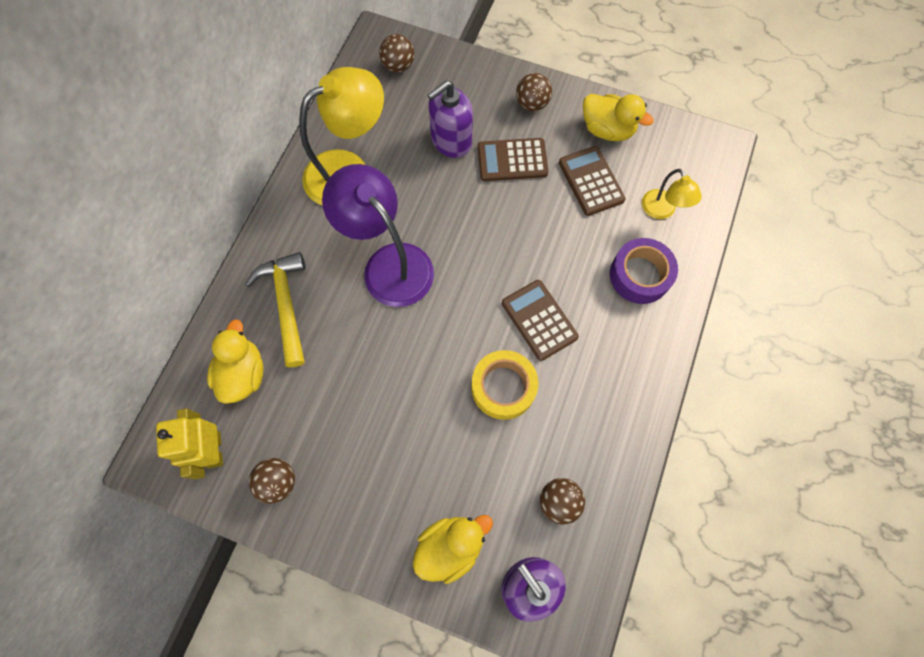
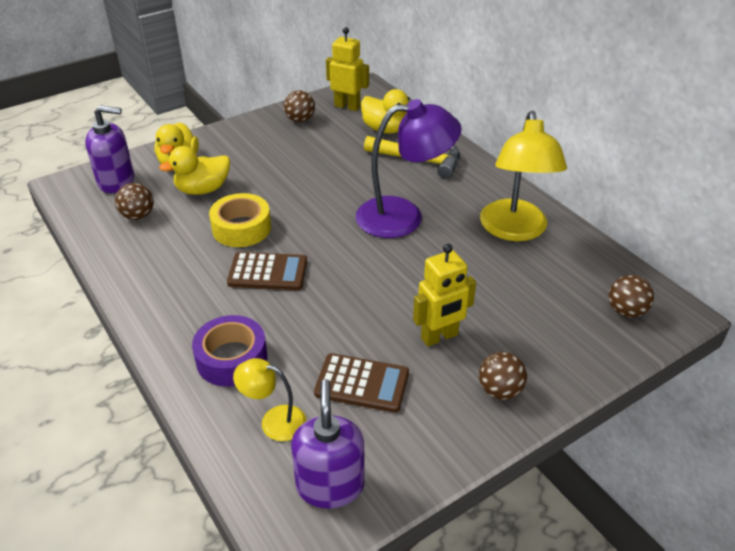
camera: 125 degrees right, 30 degrees down
purple soap dispenser [428,81,473,158] -> purple soap dispenser moved to [291,379,365,508]
brown calculator [478,138,548,181] -> yellow robot [413,244,476,347]
yellow duck [583,94,654,141] -> yellow duck moved to [159,146,230,195]

